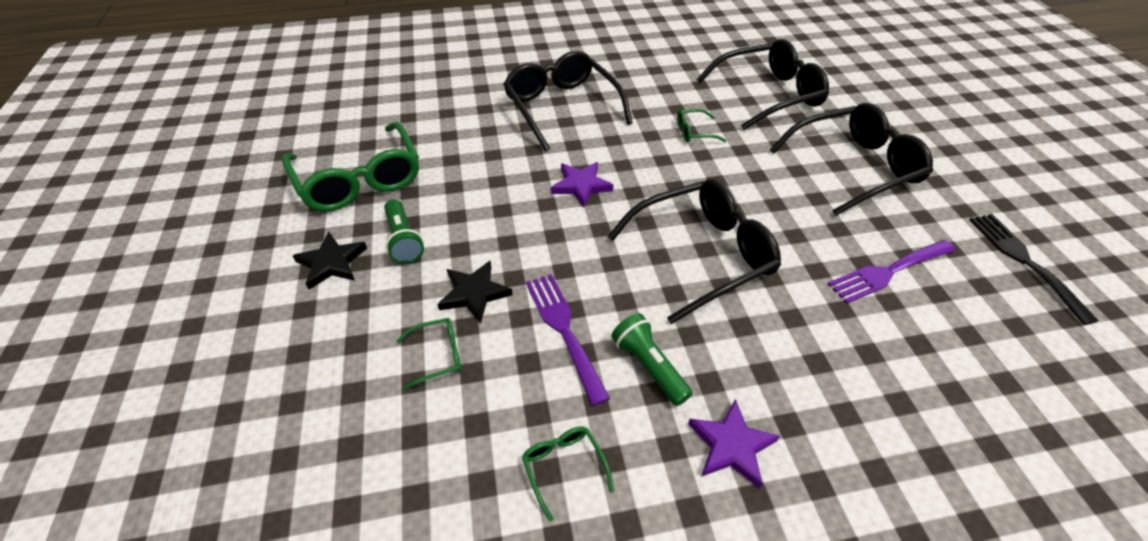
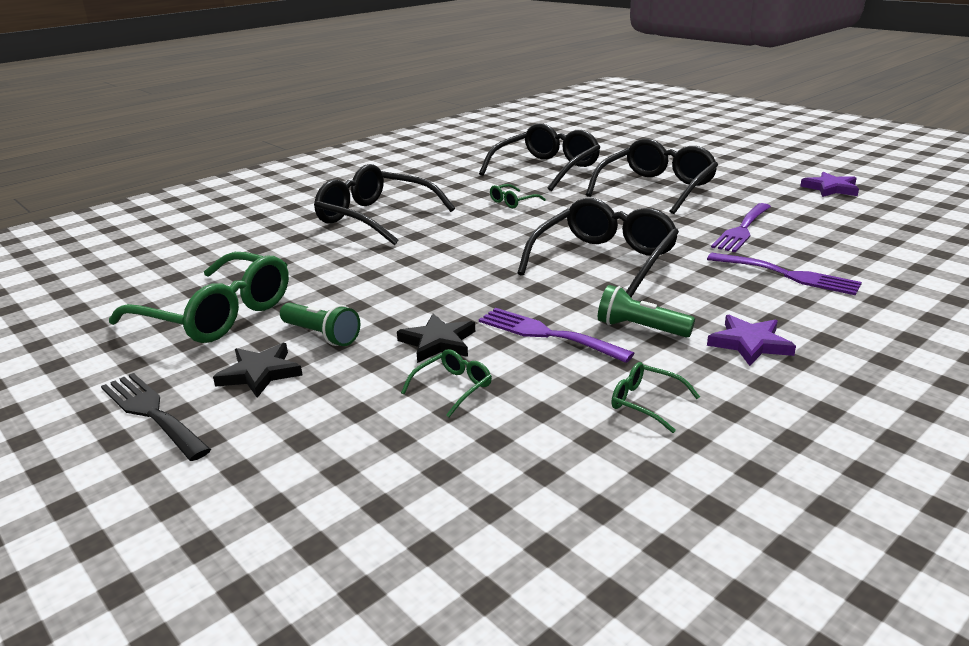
camera: 30 degrees left, 20 degrees down
purple star [551,162,613,208] -> purple star moved to [800,172,859,197]
black fork [969,214,1099,325] -> black fork moved to [101,373,211,461]
none -> purple fork [707,253,862,295]

